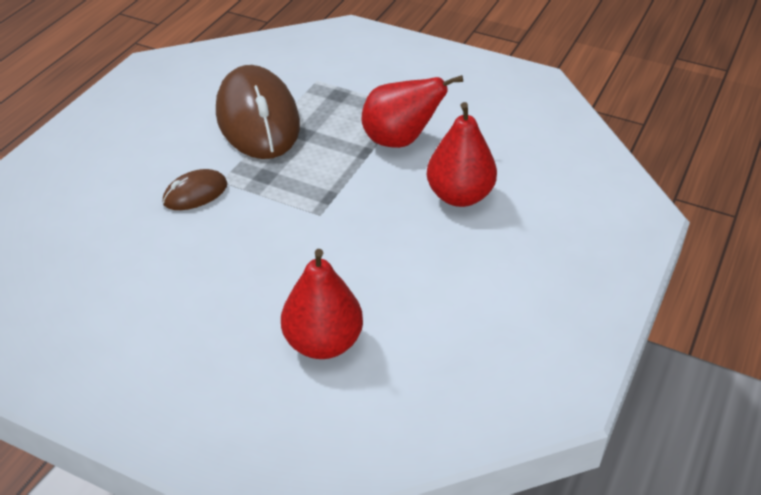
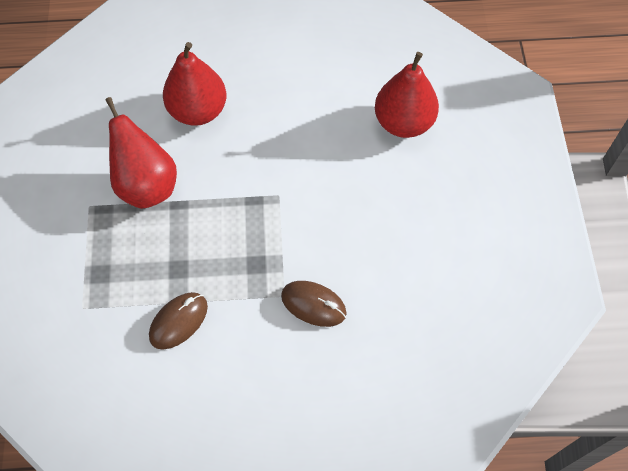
camera: 120 degrees left, 20 degrees up
brown mouse [216,65,300,159] -> brown mouse [149,292,208,350], size x0.47

